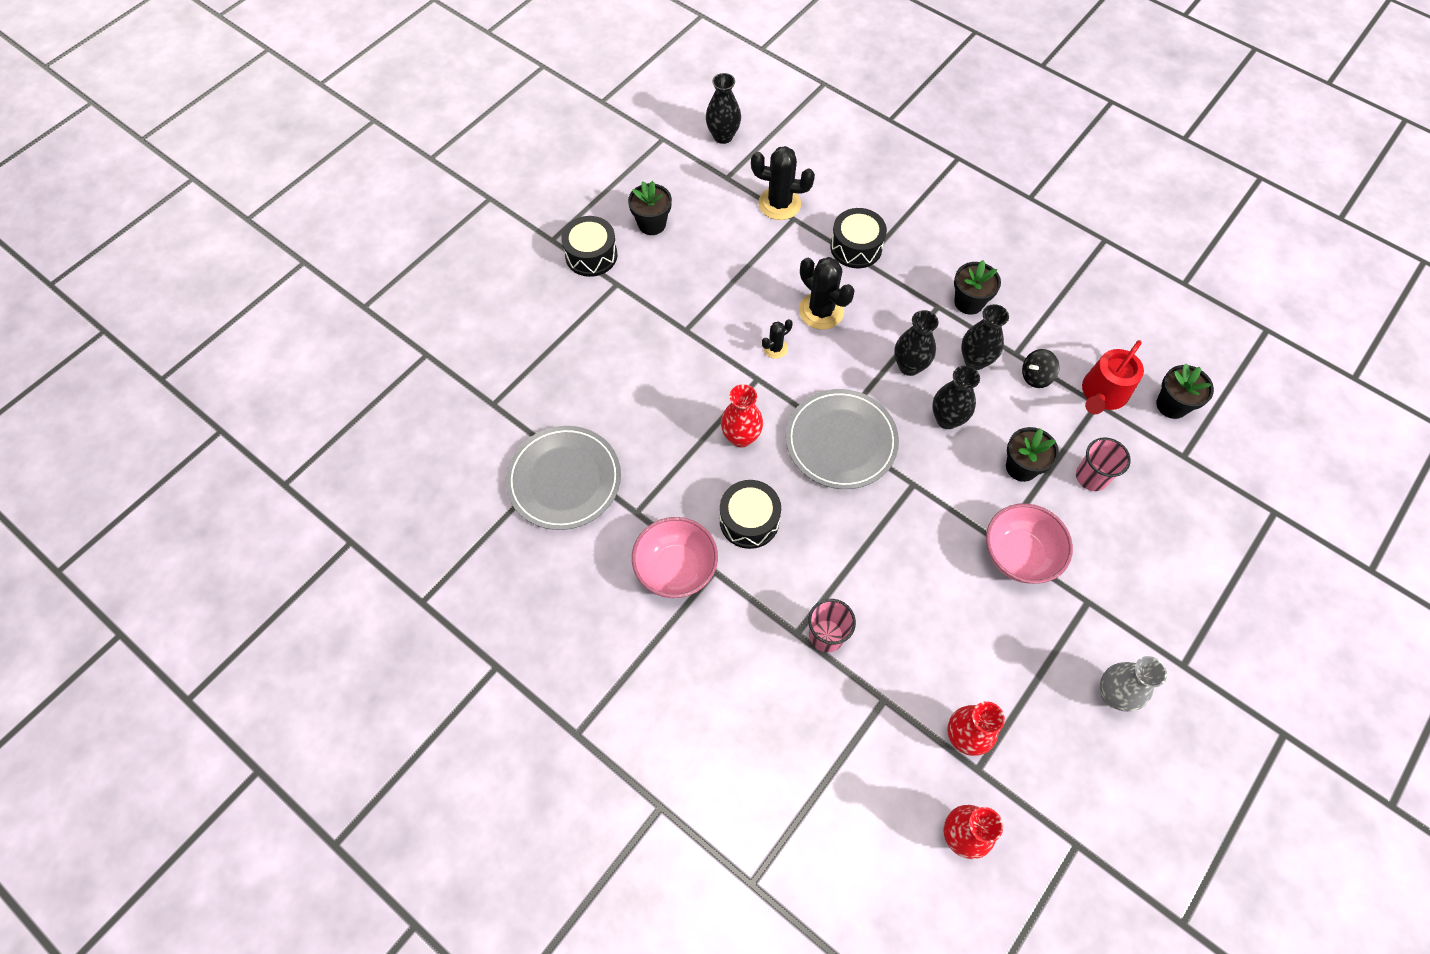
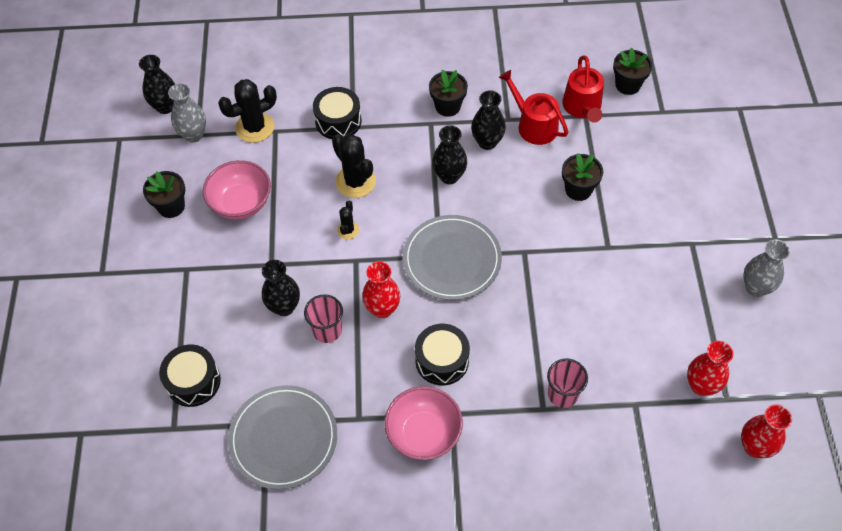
camera: 40 degrees left, 5 degrees down
black drum [561,216,617,277] -> black drum moved to [159,344,221,407]
black cactus [799,257,855,330] -> black cactus turned 45 degrees clockwise [332,134,376,198]
black vase [932,365,980,429] -> black vase moved to [262,260,300,316]
pink bowl [986,503,1073,584] -> pink bowl moved to [203,160,271,220]
black spinning top [1022,349,1059,388] -> red watering can [499,70,568,145]
pink cup [1076,437,1131,491] -> pink cup moved to [304,294,343,343]
none -> grey vase [168,83,206,143]

